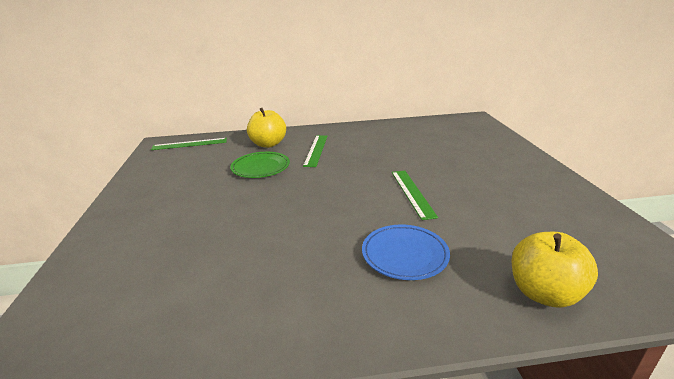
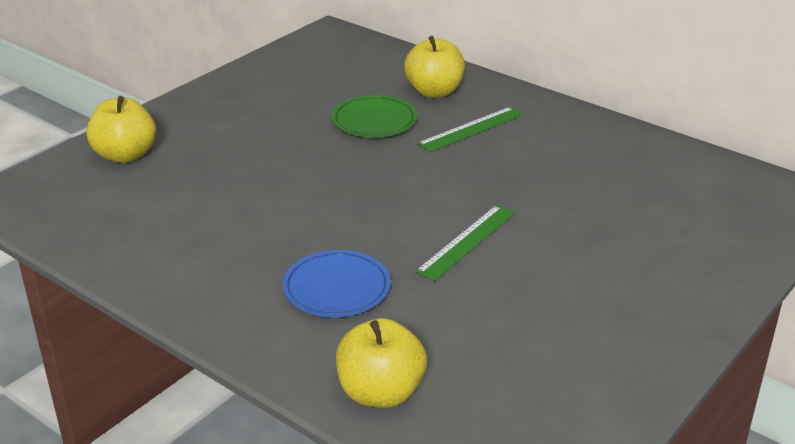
camera: 45 degrees right, 5 degrees up
green ruler [151,138,227,150] -> none
none -> yellow apple [86,96,156,163]

